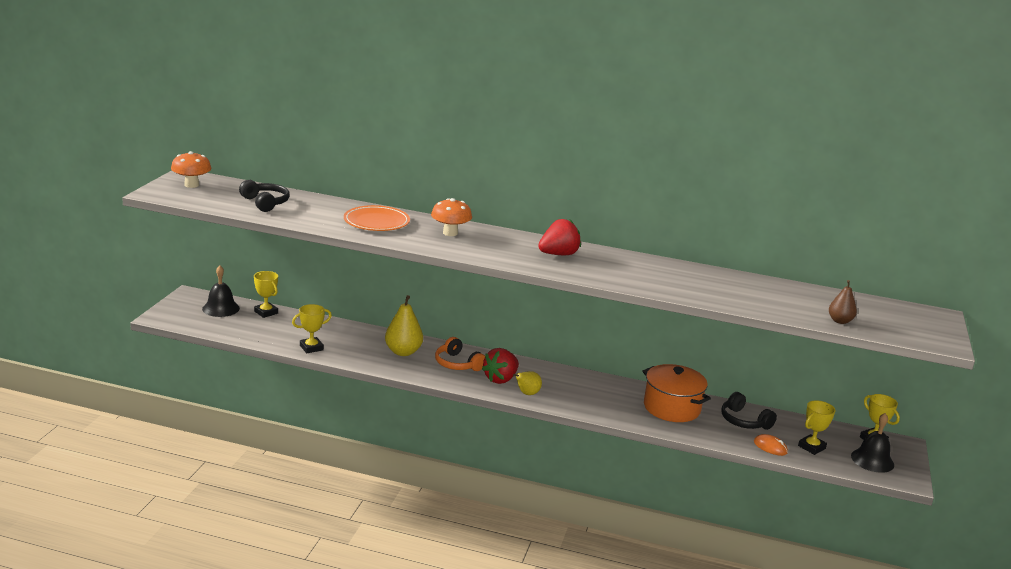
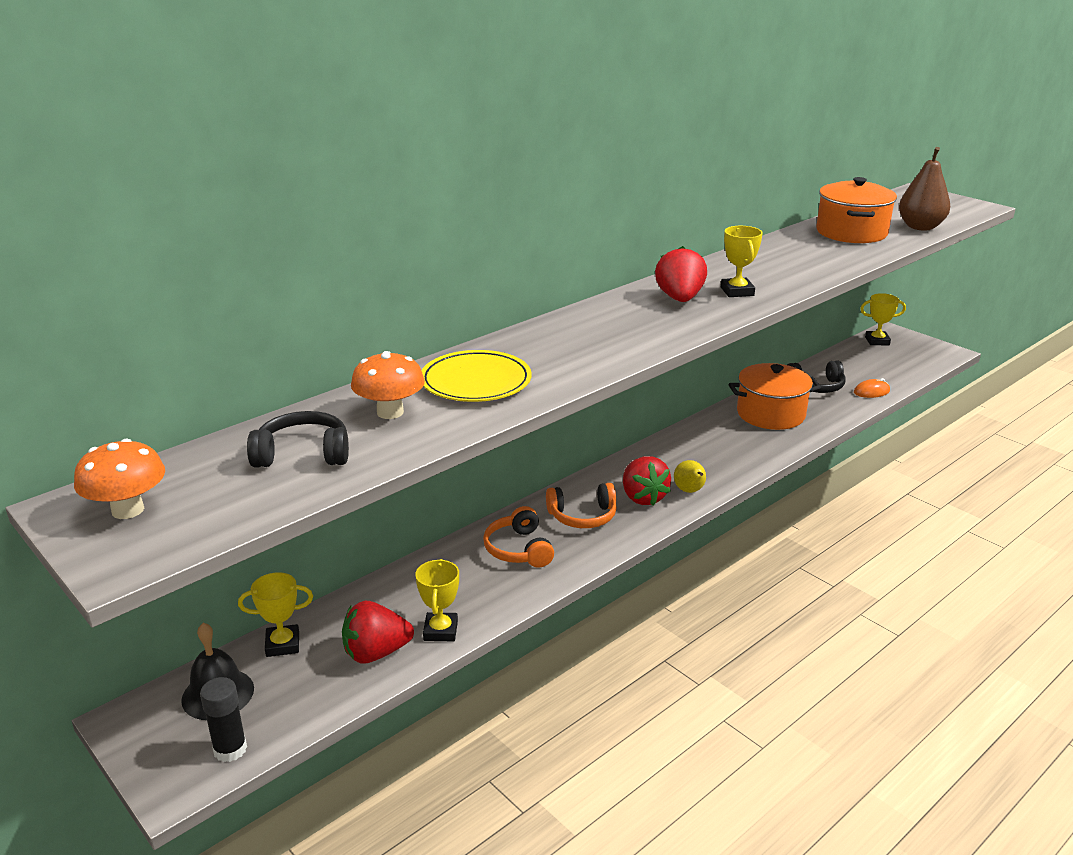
camera: 55 degrees left, 5 degrees up
orange plate [344,205,410,231] -> yellow plate [421,350,532,402]
yellow pear [385,295,423,356] -> orange headphones [483,506,554,568]
orange mushroom [431,198,472,236] -> orange mushroom moved to [351,351,425,419]
yellow trophy [798,400,835,455] -> yellow trophy moved to [721,226,763,297]
brown pear [829,280,857,324] -> brown pear [899,147,950,230], size x1.65
black bell [851,413,894,473] -> none
none -> black glue stick [200,677,247,762]
none -> red strawberry [342,601,414,664]
none -> orange pot [816,177,897,243]

